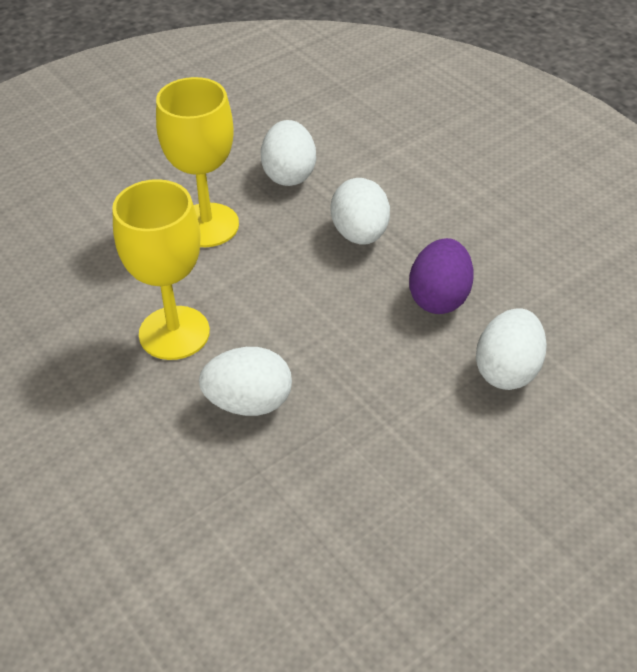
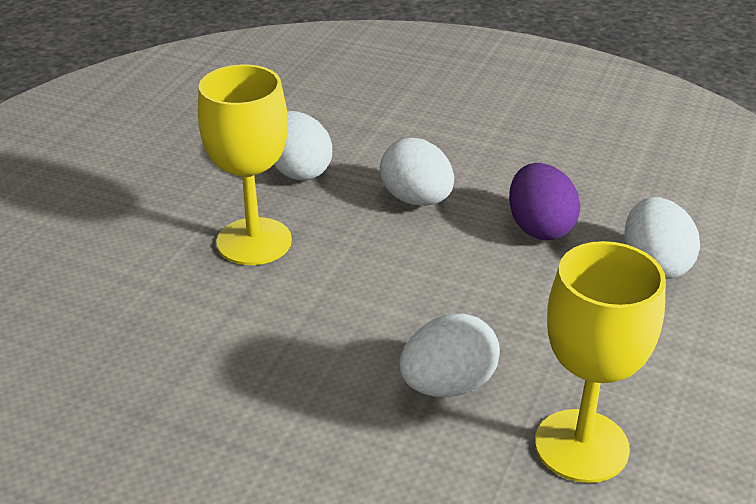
camera: 30 degrees left, 10 degrees down
yellow goblet [112,179,210,360] -> yellow goblet moved to [535,241,666,483]

